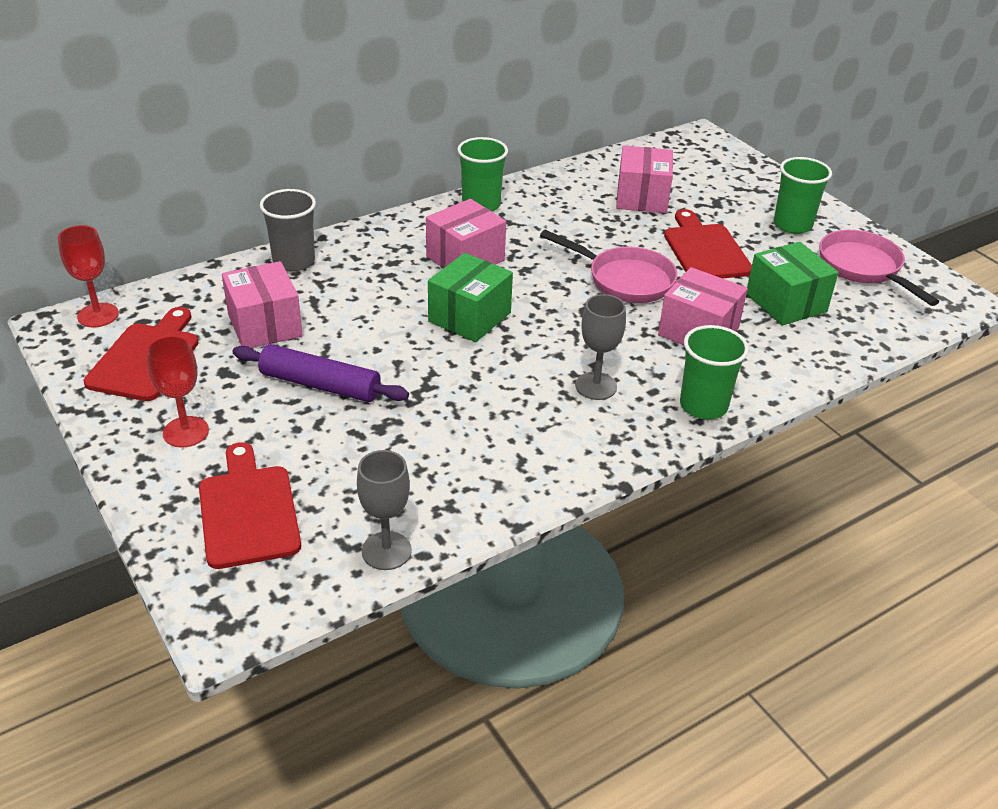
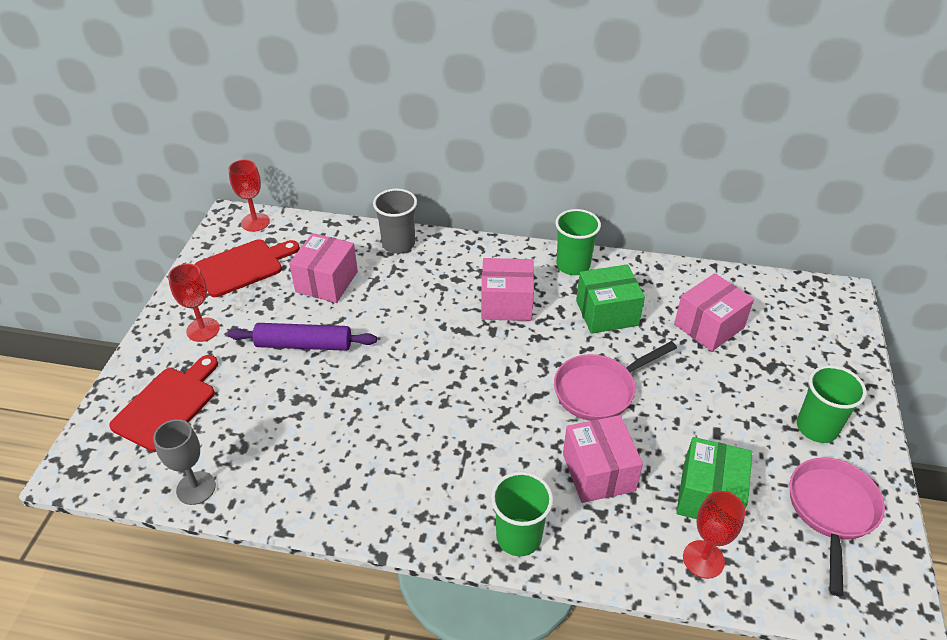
camera: 45 degrees right, 5 degrees up
purple rolling pin [233,344,409,402] -> purple rolling pin turned 60 degrees counterclockwise [228,323,377,351]
green box [428,253,513,342] -> green box moved to [576,264,645,334]
pink pan [540,230,678,303] -> pink pan turned 75 degrees clockwise [554,341,677,421]
grey goblet [575,294,626,400] -> none
red cutting board [664,209,752,278] -> none
none -> red goblet [683,491,745,579]

